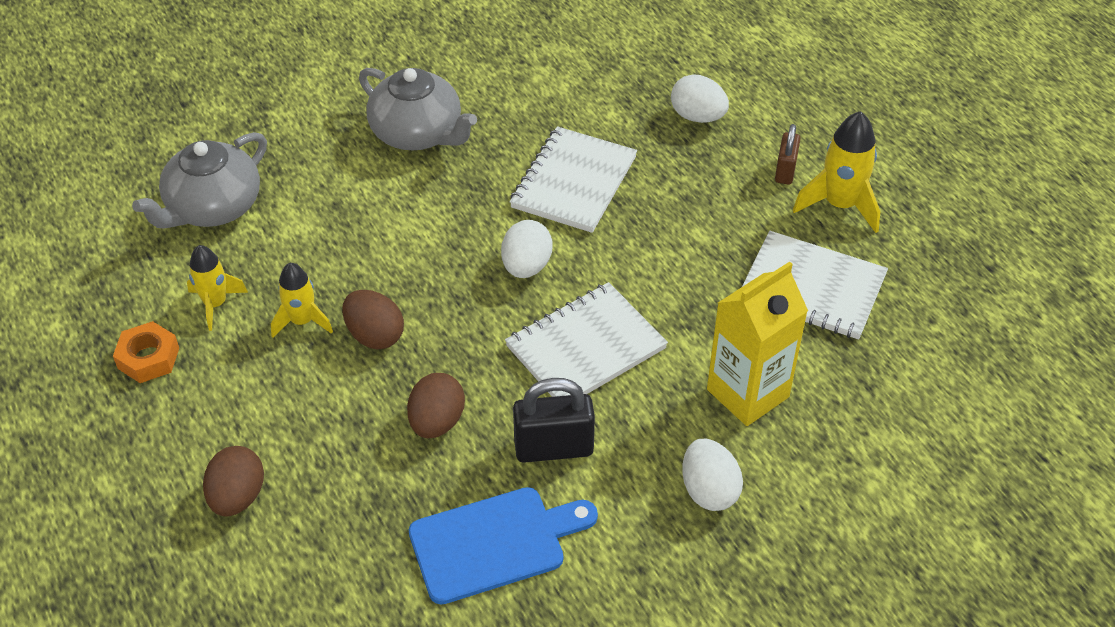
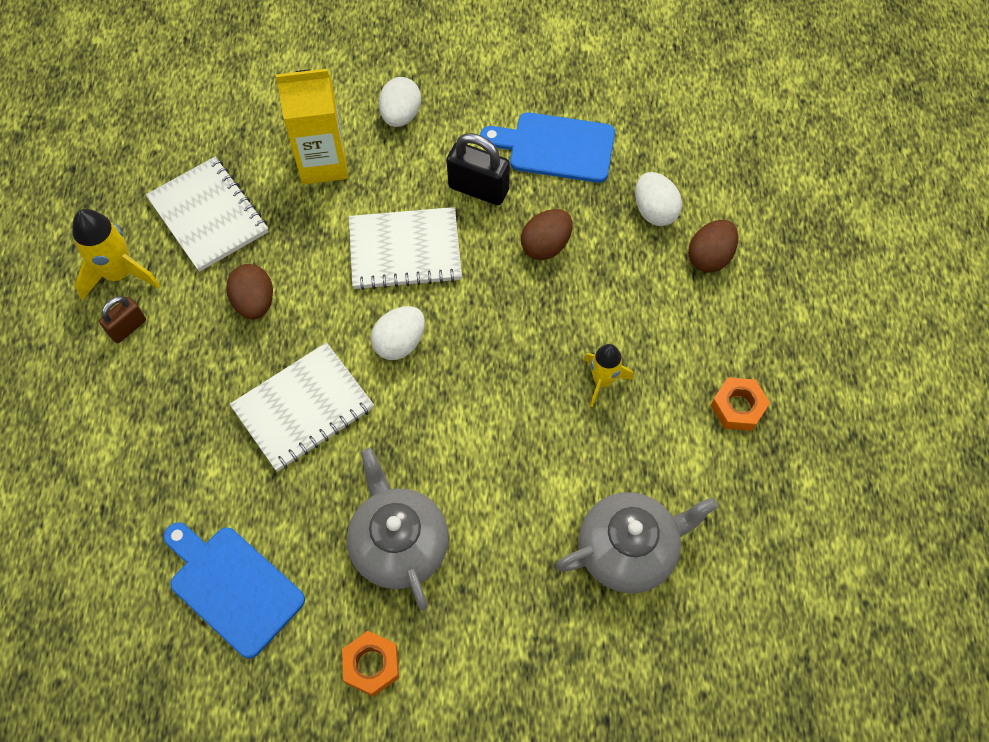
camera: 150 degrees left, 15 degrees up
yellow rocket [187,245,248,331] -> none
brown egg [342,290,404,349] -> brown egg moved to [226,264,273,319]
white egg [671,74,729,123] -> white egg moved to [635,172,682,226]
none -> blue cutting board [163,522,305,659]
none -> orange nut [342,631,399,697]

